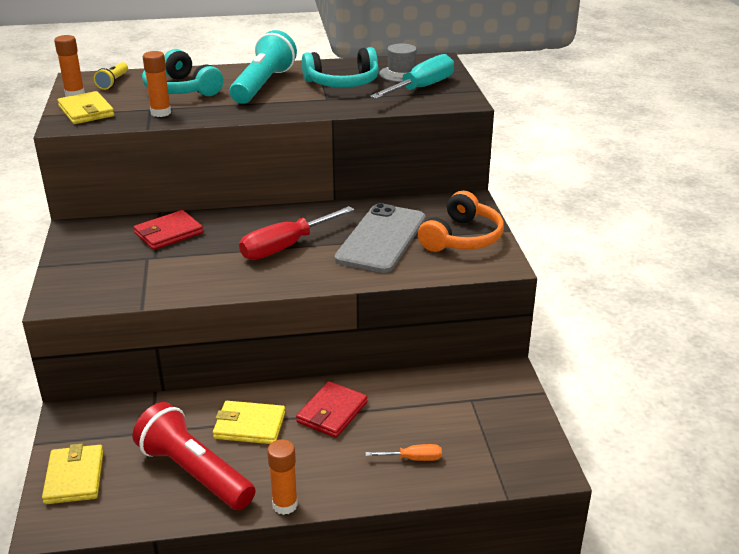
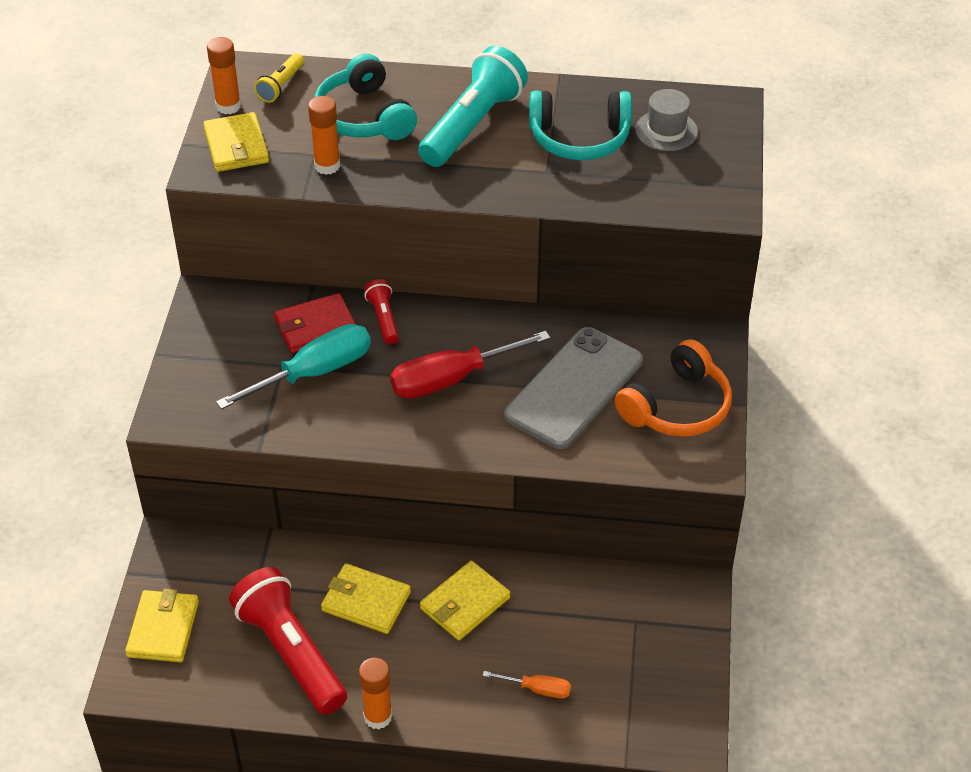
camera: 15 degrees right, 15 degrees up
red wallet [296,381,367,438] -> yellow wallet [420,561,510,640]
turquoise screwdriver [370,54,454,99] -> turquoise screwdriver moved to [216,324,371,410]
none -> red flashlight [364,279,399,345]

